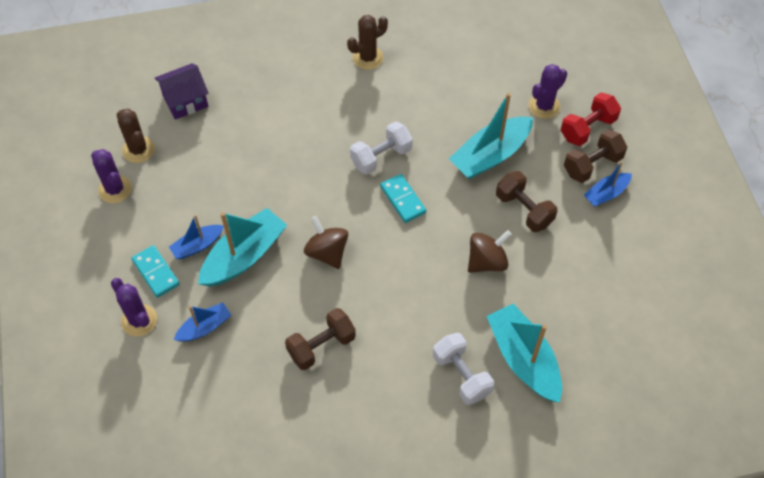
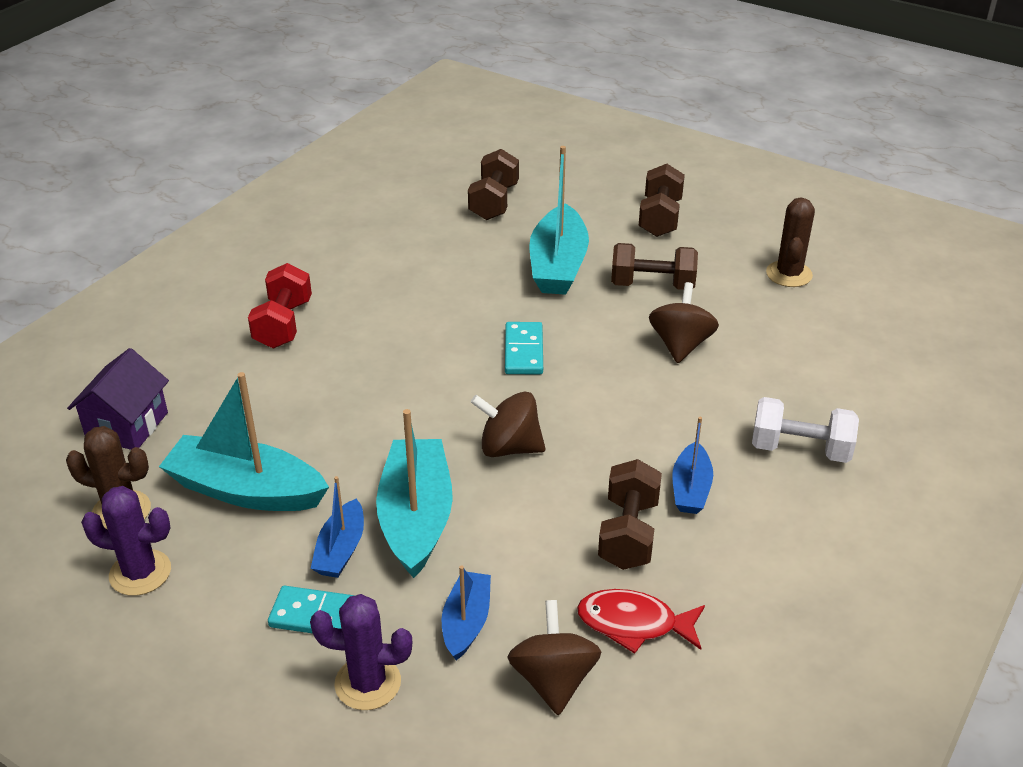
camera: 45 degrees left, 20 degrees down
brown cactus [347,15,388,70] -> brown cactus moved to [766,197,815,287]
white dumbbell [350,121,413,175] -> none
turquoise domino [380,174,426,223] -> turquoise domino turned 75 degrees clockwise [505,322,543,374]
turquoise boat [487,303,562,403] -> turquoise boat moved to [159,372,329,511]
purple cactus [529,64,567,119] -> none
red dumbbell [561,93,621,146] -> red dumbbell moved to [248,263,312,348]
blue boat [584,162,632,207] -> blue boat moved to [672,417,713,514]
none -> brown dumbbell [468,149,519,220]
none -> brown spinning top [507,600,601,715]
none -> red fish [577,589,705,654]

